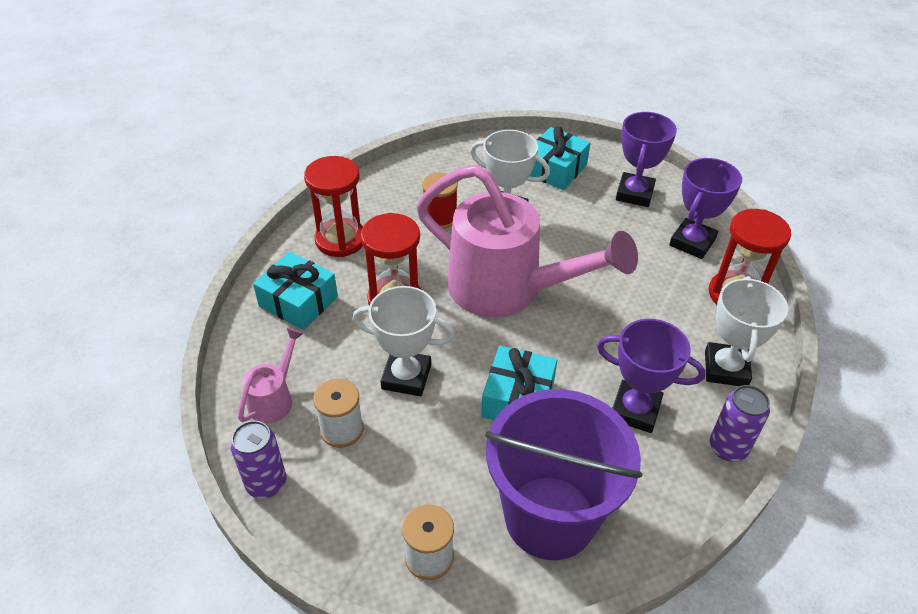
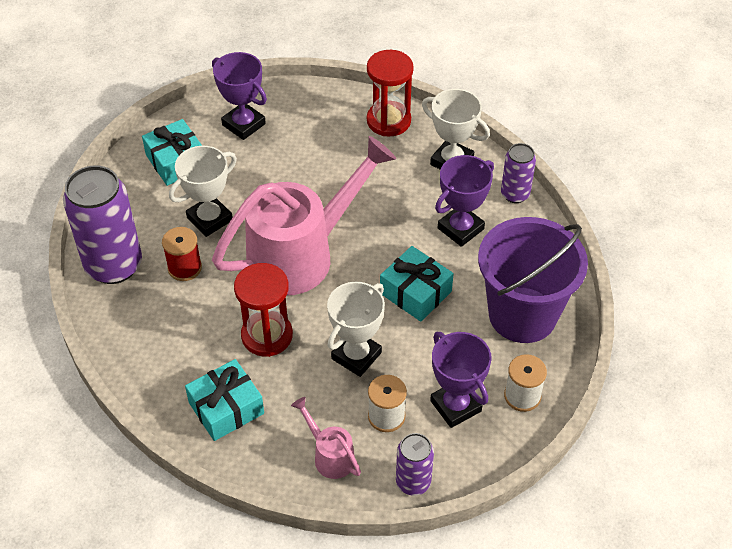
camera: 65 degrees left, 5 degrees up
red hourglass [304,156,363,257] -> none
purple trophy [669,158,742,259] -> purple trophy moved to [430,332,492,428]
none -> purple can [63,165,142,284]

